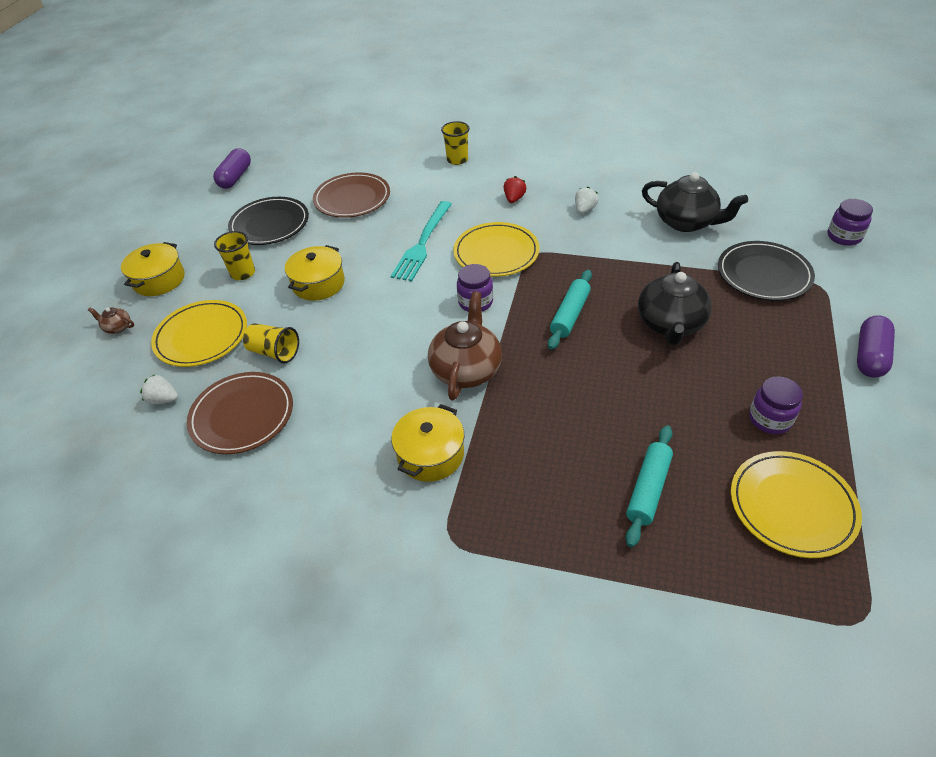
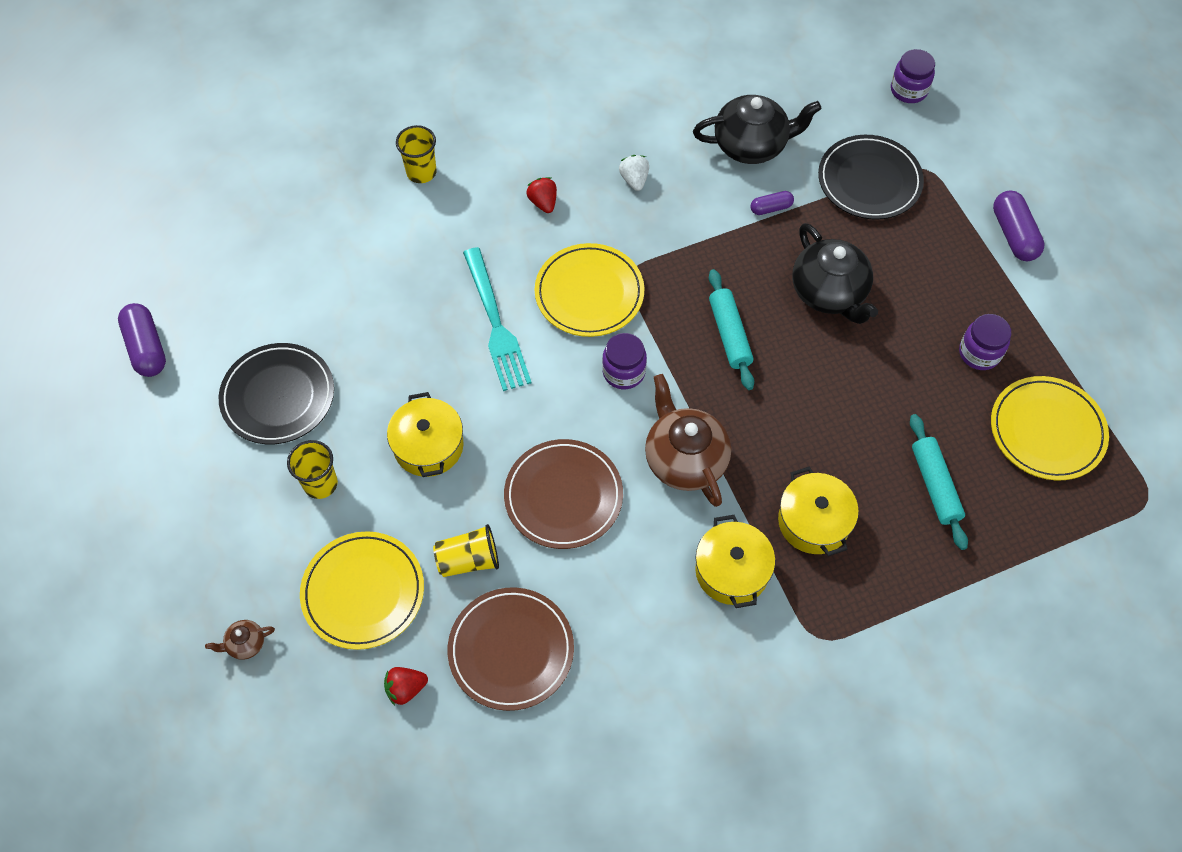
camera: 40 degrees left, 15 degrees up
yellow pot [121,242,185,296] -> yellow pot moved to [778,467,859,556]
white strawberry [140,374,178,404] -> red strawberry [384,667,428,705]
brown plate [313,172,390,218] -> brown plate moved to [504,439,623,549]
none -> purple capsule [750,191,794,215]

